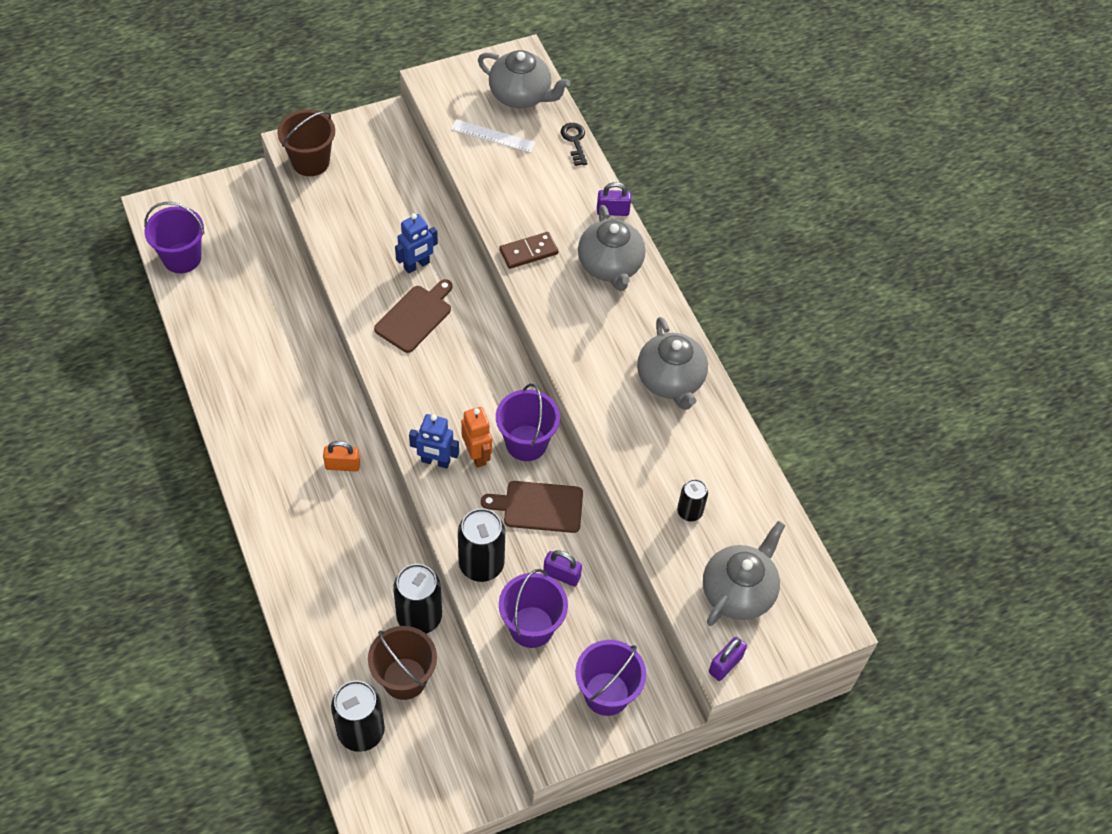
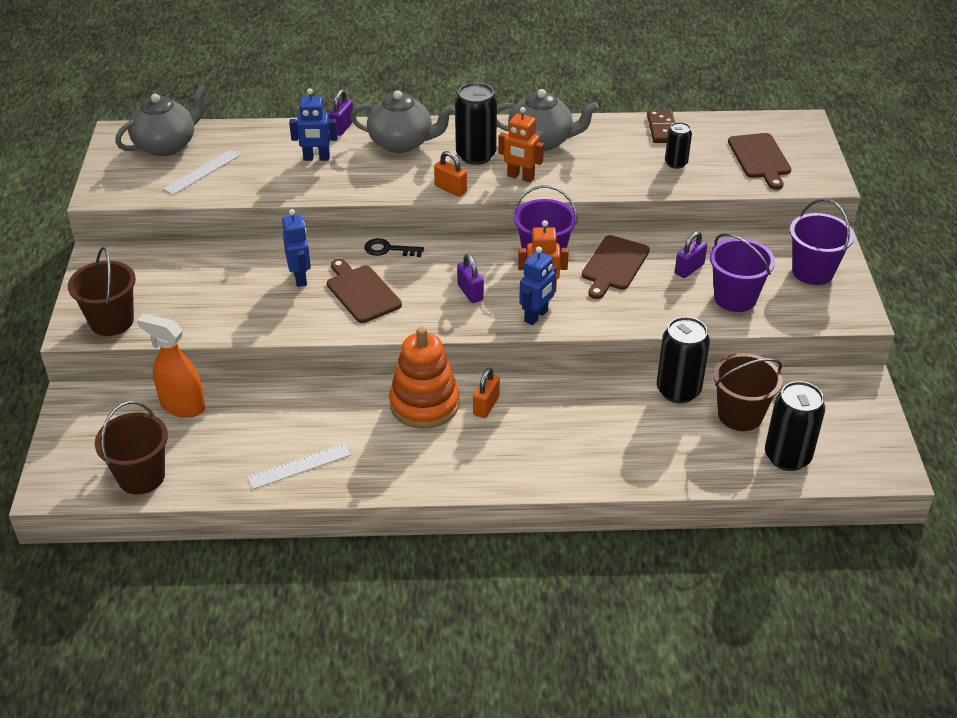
camera: 65 degrees left, 15 degrees down
purple bucket [144,202,204,273] -> brown bucket [95,401,168,494]
black can [458,508,505,582] -> black can moved to [455,82,497,165]
brown domino [499,232,558,269] -> brown domino moved to [647,110,675,143]
black key [561,123,588,166] -> black key moved to [364,238,424,257]
grey teapot [703,521,785,626] -> brown cutting board [728,133,791,190]
purple padlock [709,637,747,681] -> purple padlock moved to [457,254,484,303]
none -> orange spray bottle [137,314,205,418]
none -> white ruler [247,444,350,489]
none -> blue robot [289,89,338,161]
none -> orange stacking toy [389,326,459,429]
none -> orange padlock [434,151,467,197]
none -> orange robot [498,107,544,183]

